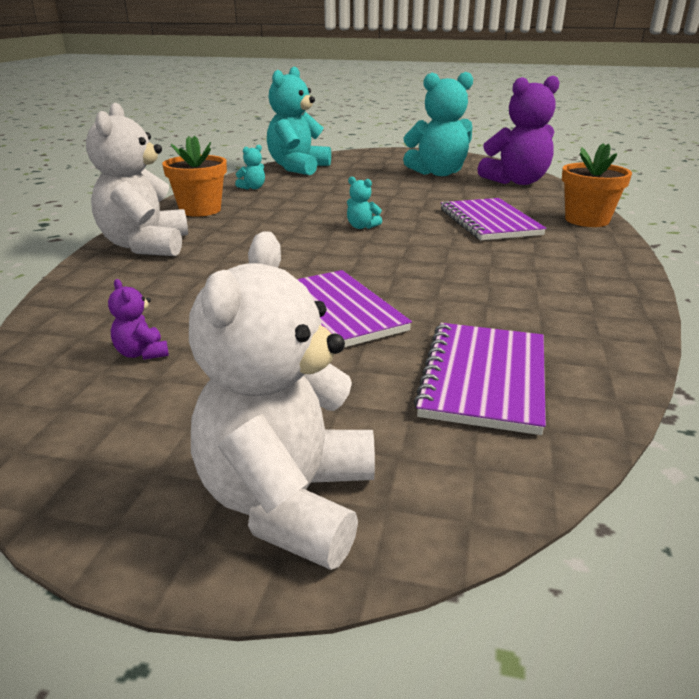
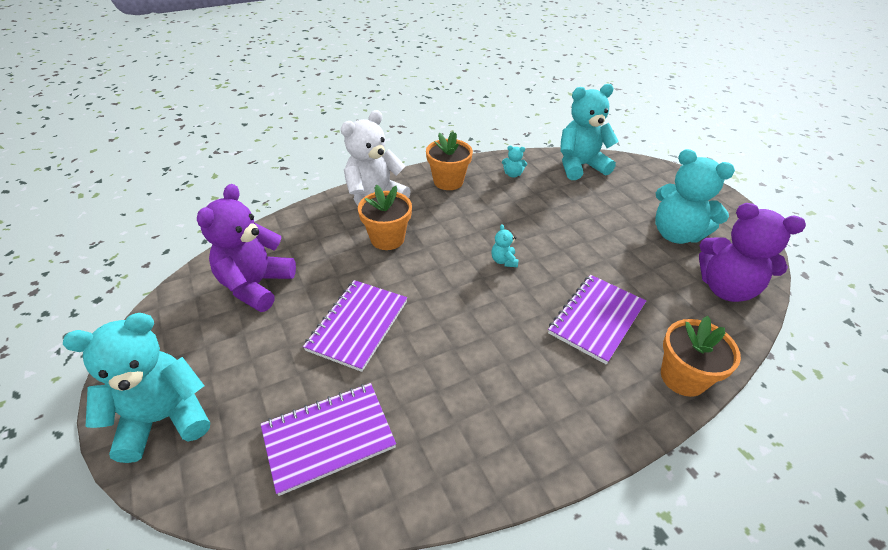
camera: 50 degrees right, 15 degrees up
purple teddy bear [108,279,169,360] -> purple teddy bear [197,184,296,312], size x2.42
white teddy bear [189,231,375,570] -> turquoise teddy bear [63,313,210,463]
none -> orange flower pot [358,185,412,250]

